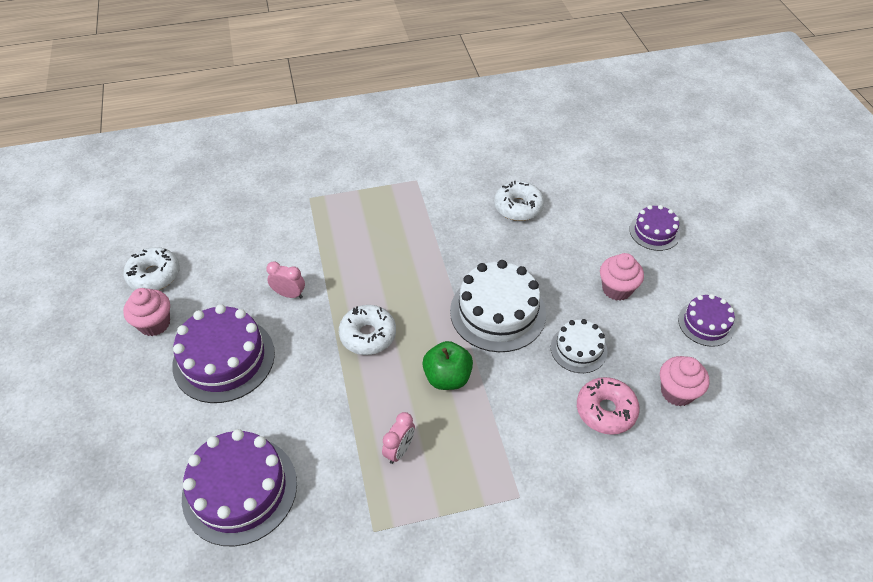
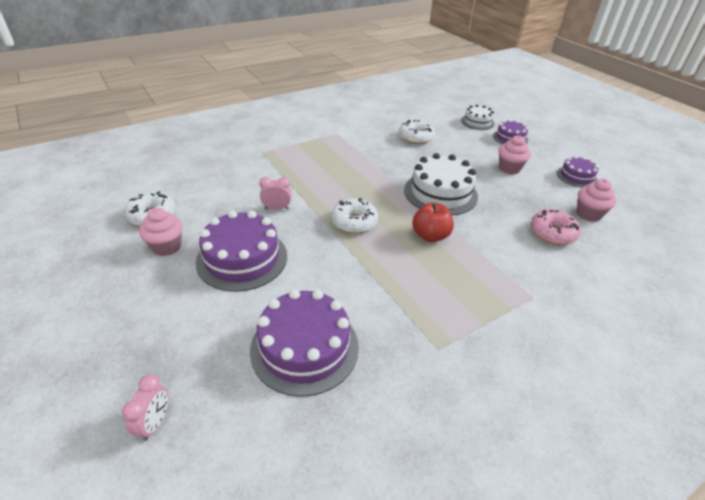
camera: 20 degrees left, 10 degrees down
pink clock [382,412,415,464] -> pink clock moved to [122,374,168,441]
green apple [422,341,473,390] -> red apple [412,202,454,242]
white cake [551,319,607,373] -> white cake moved to [461,105,494,130]

